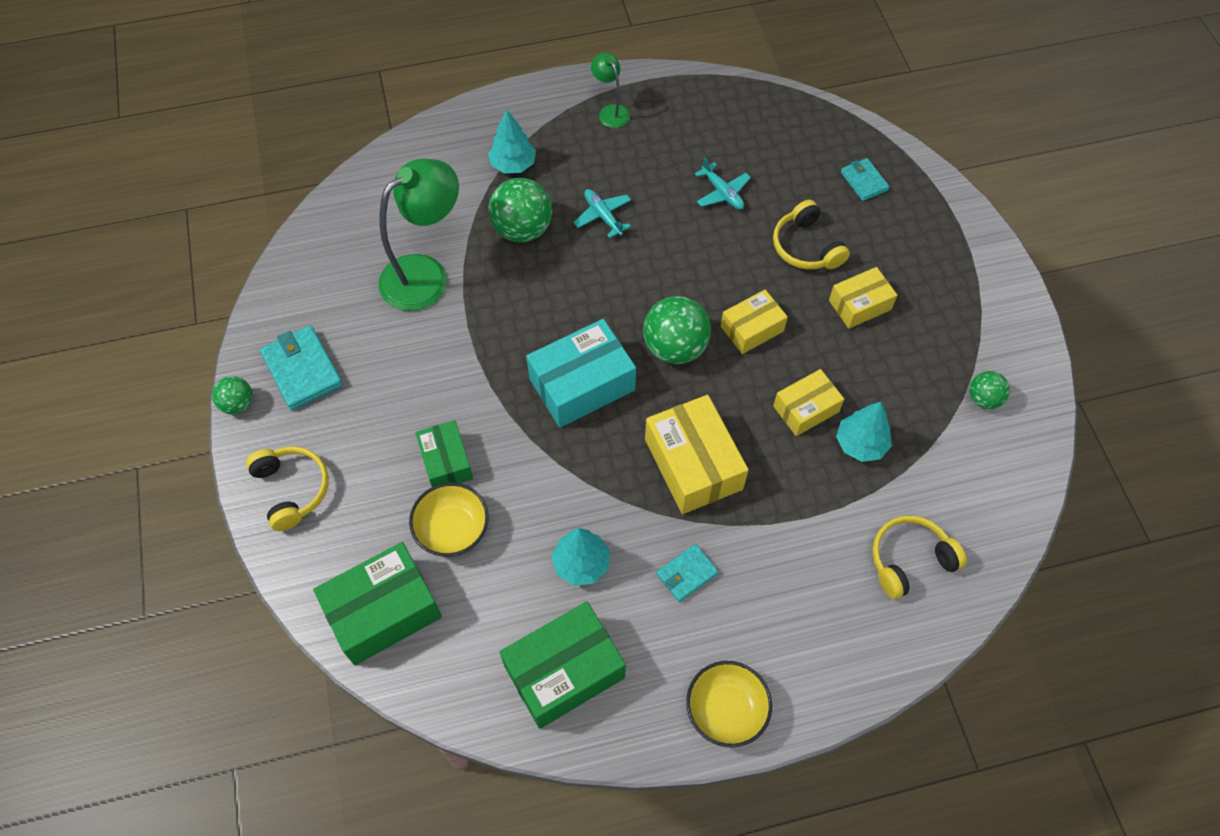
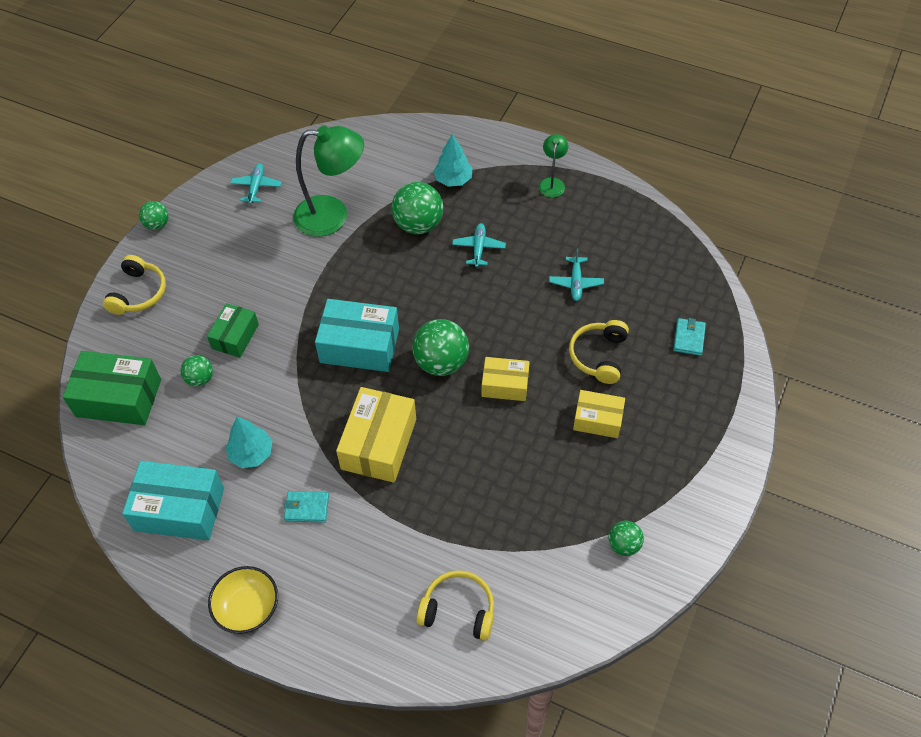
camera: 40 degrees right, 5 degrees down
turquoise wallet [260,326,343,410] -> none
yellow bowl [409,483,489,557] -> green ball [180,355,213,386]
green box [500,601,626,729] -> turquoise box [122,461,224,540]
yellow box [773,369,844,436] -> none
turquoise tree [836,402,892,462] -> none
none -> turquoise plane [230,164,281,204]

